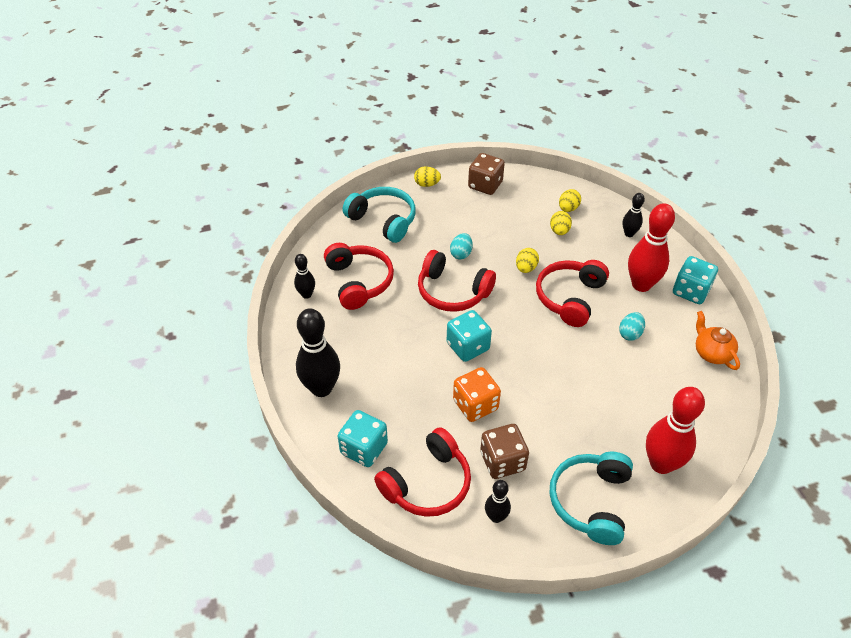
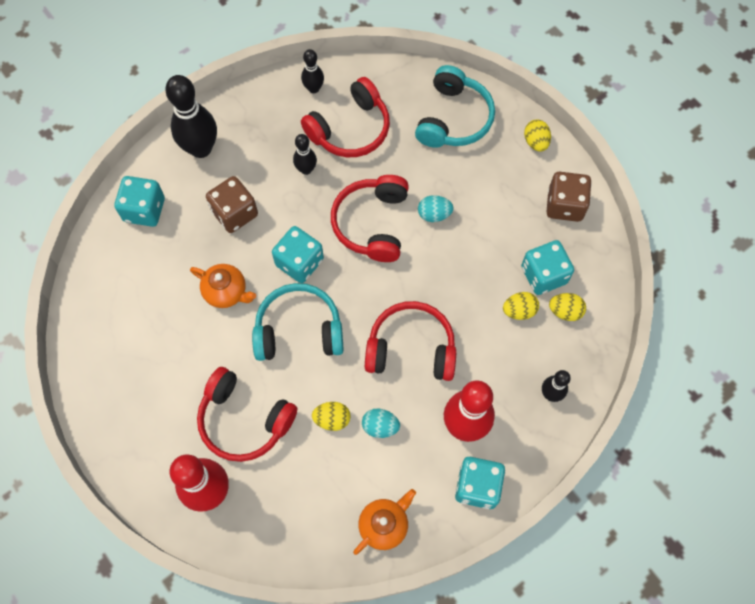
camera: 70 degrees right, 20 degrees up
red headphones [374,427,471,517] -> red headphones moved to [197,367,297,462]
orange dice [453,367,501,422] -> orange teapot [190,264,256,308]
brown dice [480,424,529,479] -> brown dice moved to [206,176,258,233]
black bowling pin [485,480,511,523] -> black bowling pin moved to [293,134,317,175]
yellow egg [516,248,539,273] -> yellow egg moved to [312,402,351,431]
turquoise headphones [550,452,633,545] -> turquoise headphones moved to [252,283,343,361]
none -> turquoise dice [521,240,574,295]

